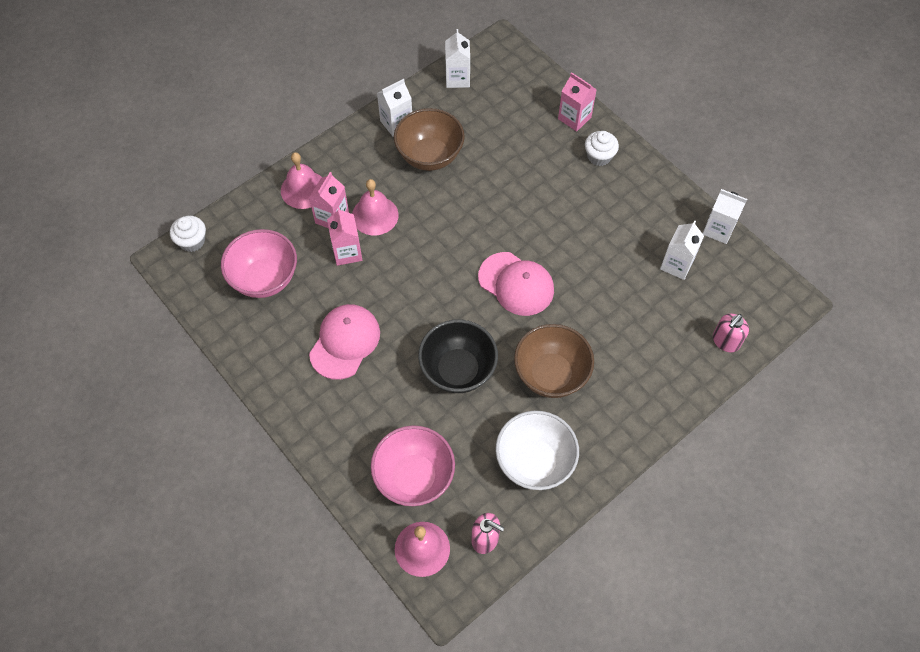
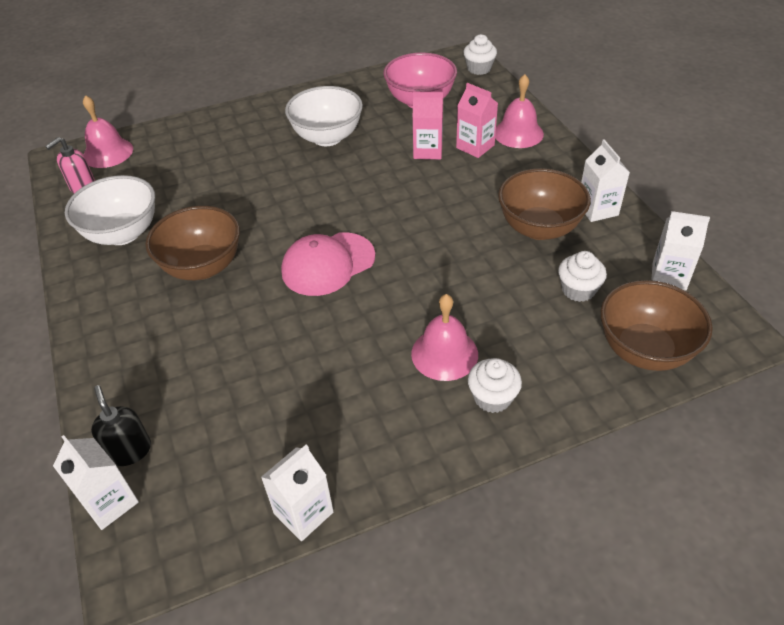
camera: 110 degrees right, 15 degrees down
pink cap [309,304,380,380] -> white bowl [285,86,363,146]
pink bell [352,179,399,235] -> pink bell moved to [411,294,478,381]
pink bowl [371,425,455,506] -> none
black bowl [418,320,498,393] -> none
pink carton [558,72,597,131] -> none
white carton [660,220,704,280] -> white carton moved to [53,435,139,530]
pink soap dispenser [713,314,749,352] -> black soap dispenser [91,385,151,466]
none -> white cupcake [558,251,607,302]
none -> brown bowl [600,280,713,371]

